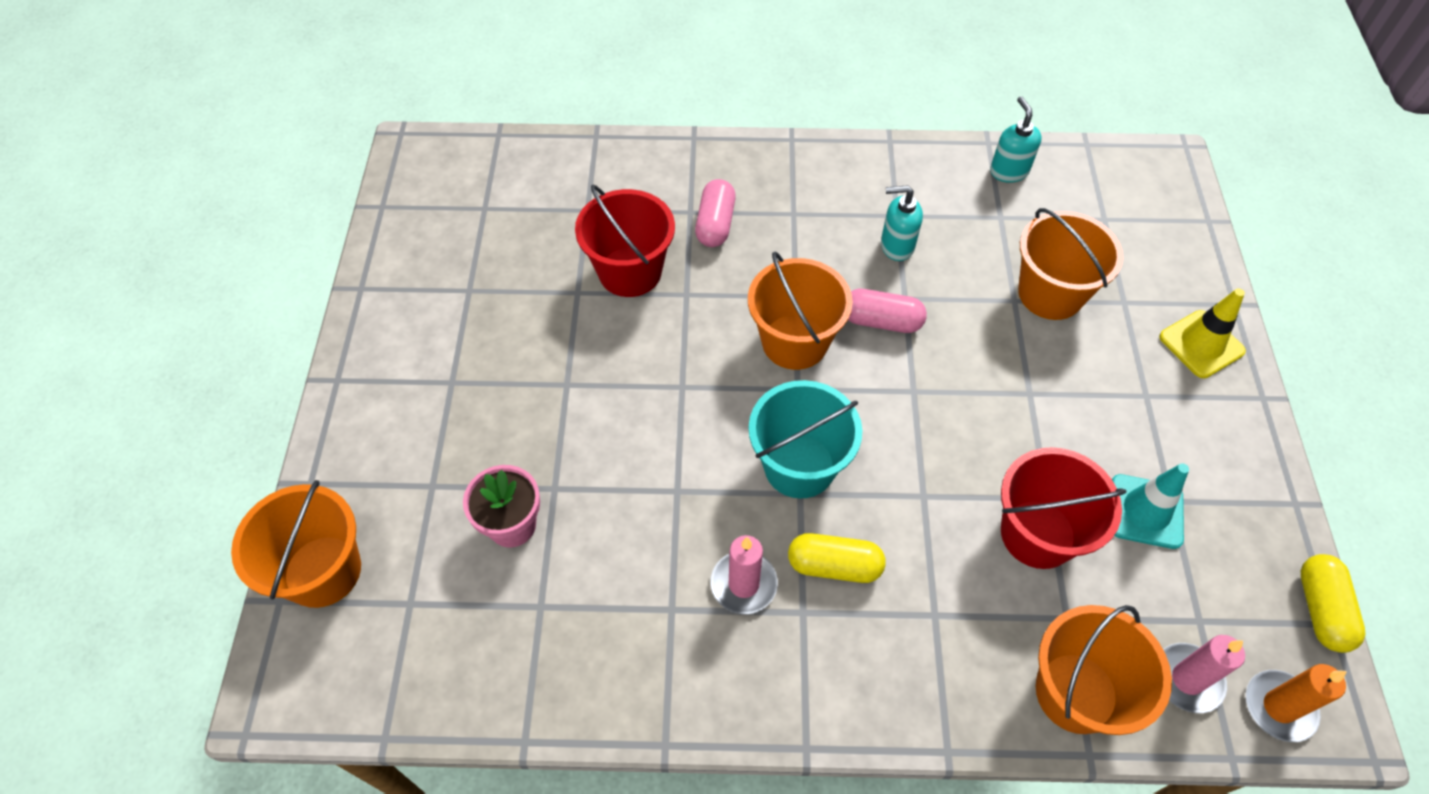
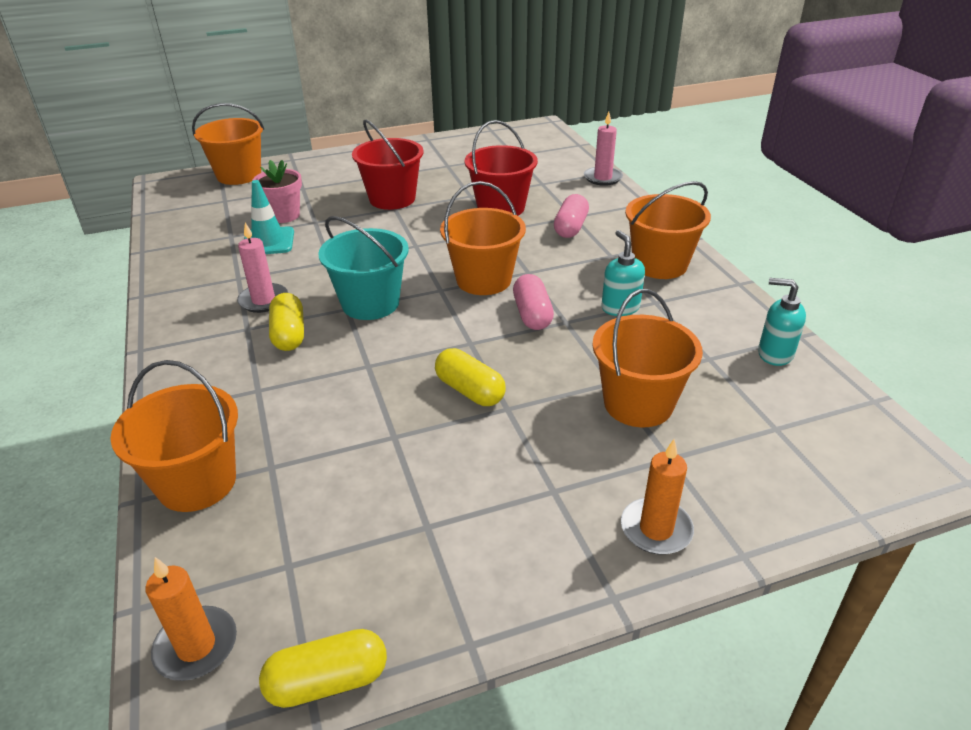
camera: 70 degrees right, 20 degrees down
pink capsule [695,179,736,247] -> pink capsule turned 60 degrees counterclockwise [554,194,589,238]
turquoise soap dispenser [990,96,1042,183] -> turquoise soap dispenser turned 120 degrees counterclockwise [758,278,806,366]
red bucket [1001,447,1126,569] -> red bucket moved to [352,120,423,210]
turquoise traffic cone [1112,463,1189,549] -> turquoise traffic cone moved to [244,180,294,254]
yellow traffic cone [1159,288,1246,378] -> orange candle [621,439,694,555]
pink candle [1163,635,1245,713] -> pink candle moved to [584,112,623,186]
none -> yellow capsule [435,348,506,406]
none -> orange bucket [625,181,711,279]

